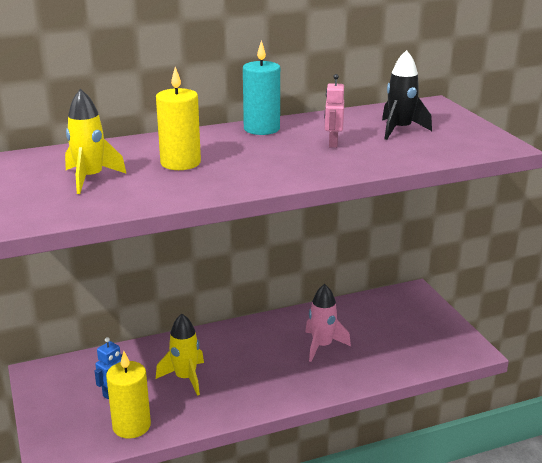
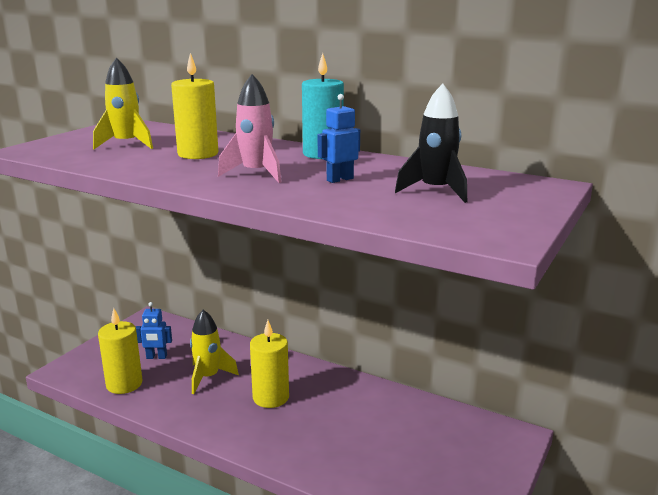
camera: 50 degrees right, 5 degrees down
pink rocket [305,284,351,362] -> pink rocket moved to [218,74,281,183]
pink robot [325,74,344,148] -> blue robot [318,94,360,183]
none -> yellow candle [250,320,289,408]

